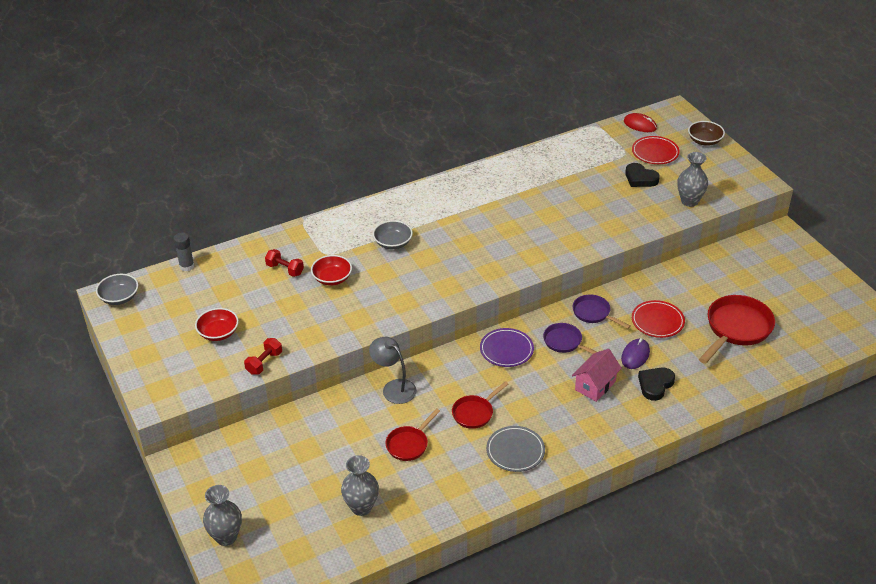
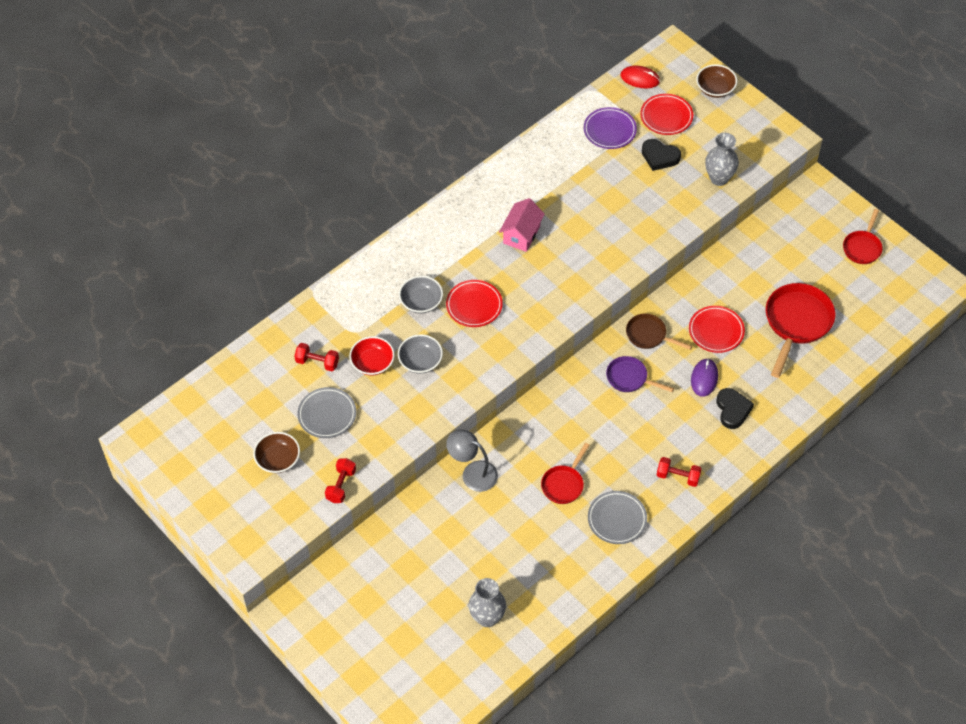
camera: 15 degrees left, 15 degrees up
grey bowl [96,274,138,305] -> grey bowl moved to [398,334,443,374]
grey glue stick [174,232,194,271] -> none
red bowl [195,308,239,341] -> brown bowl [253,432,300,473]
grey vase [203,485,242,546] -> none
red pan [386,408,440,461] -> red pan moved to [843,209,883,264]
purple plate [480,328,534,367] -> purple plate moved to [584,107,637,149]
pink house [572,349,622,402] -> pink house moved to [499,198,545,252]
purple pan [573,294,630,329] -> brown pan [626,313,692,350]
black heart [638,368,675,401] -> black heart turned 150 degrees clockwise [716,388,754,429]
none -> grey plate [297,387,356,438]
none -> red plate [446,280,503,327]
none -> red dumbbell [657,457,702,487]

